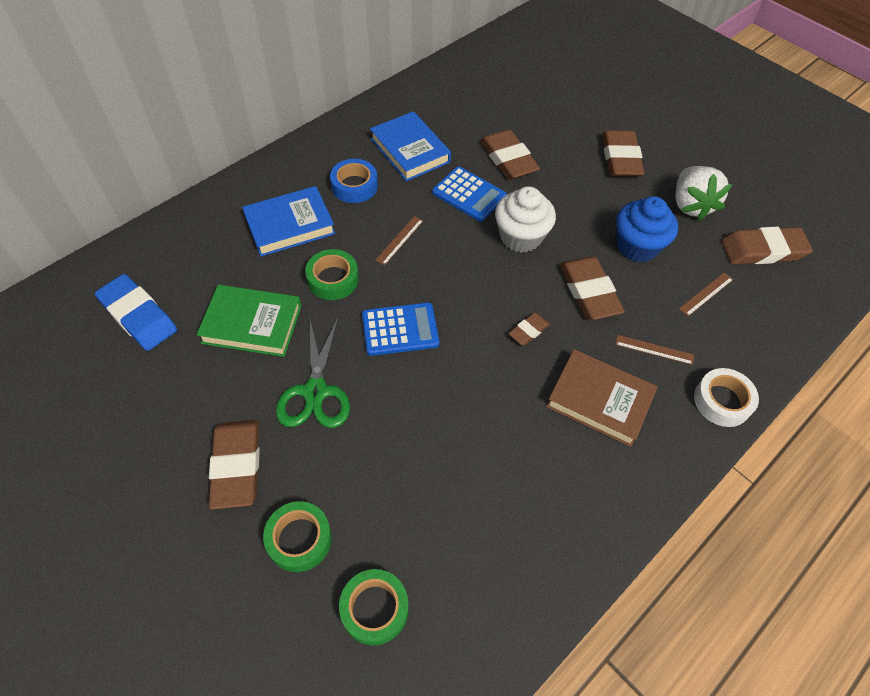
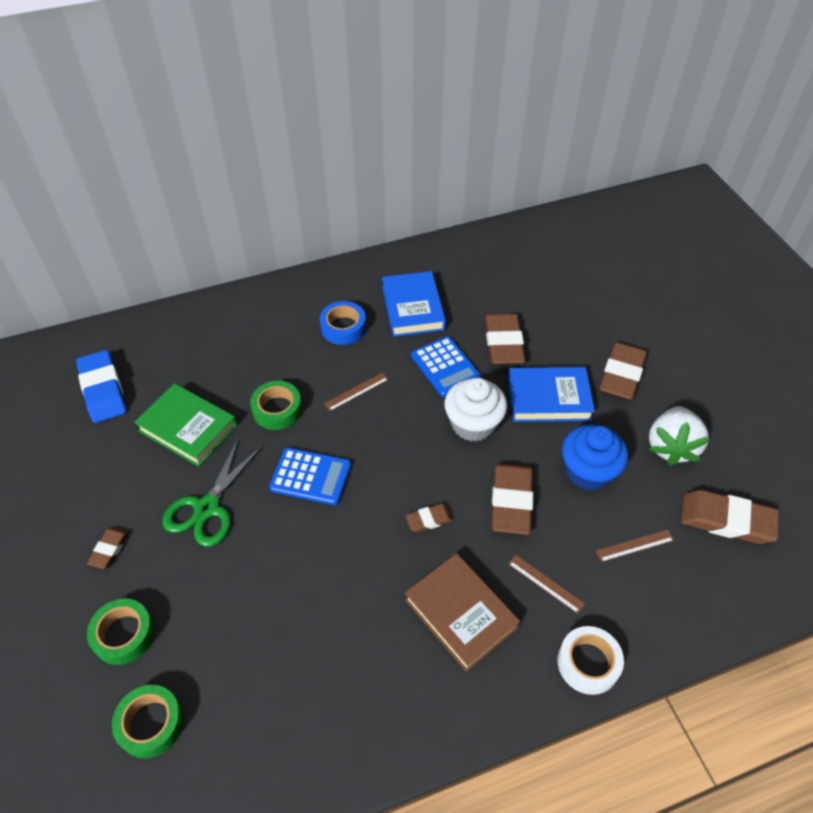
camera: 25 degrees right, 5 degrees down
brown eraser [209,420,260,509] -> brown eraser [87,527,129,569], size x0.52
blue book [242,186,335,257] -> blue book moved to [508,367,595,422]

